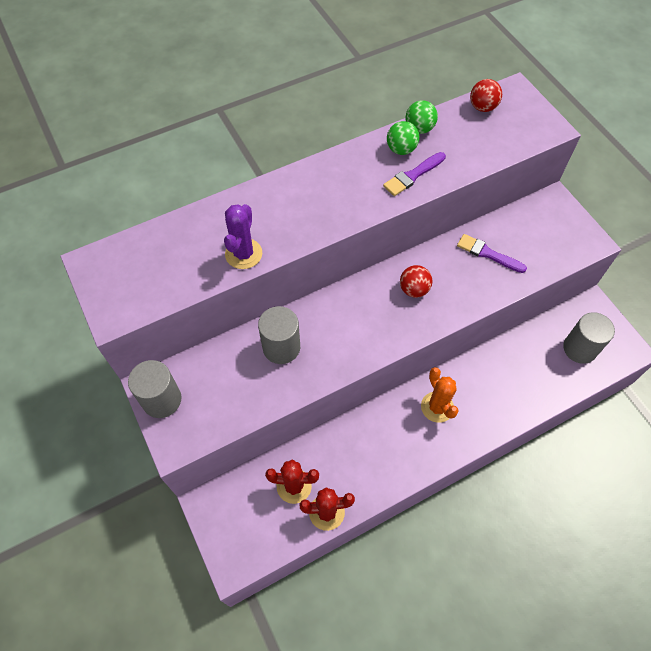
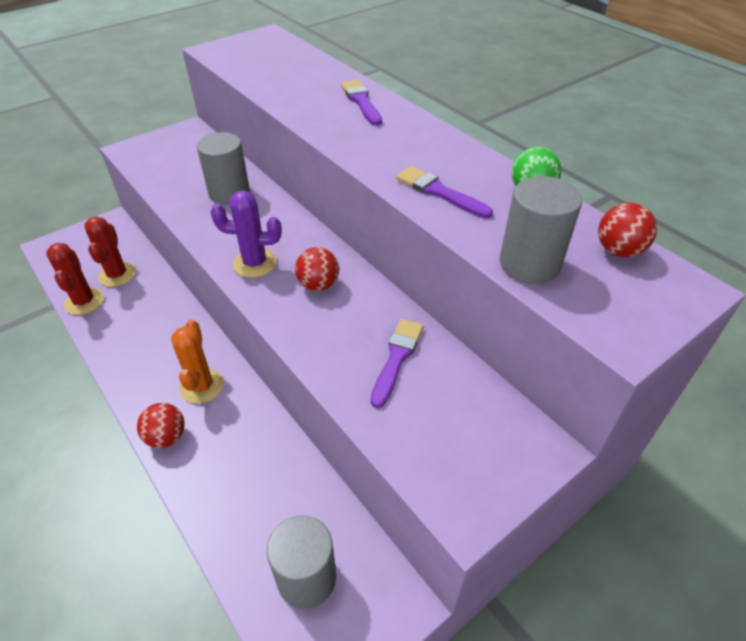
camera: 80 degrees right, 15 degrees down
grey cylinder [128,360,181,418] -> grey cylinder moved to [500,176,582,284]
purple cactus [224,204,262,269] -> purple cactus moved to [210,191,282,278]
green ball [387,121,419,155] -> none
orange cactus [421,367,459,423] -> orange cactus turned 60 degrees counterclockwise [171,320,224,404]
none -> red ball [137,403,185,448]
none -> purple brush [341,80,382,126]

